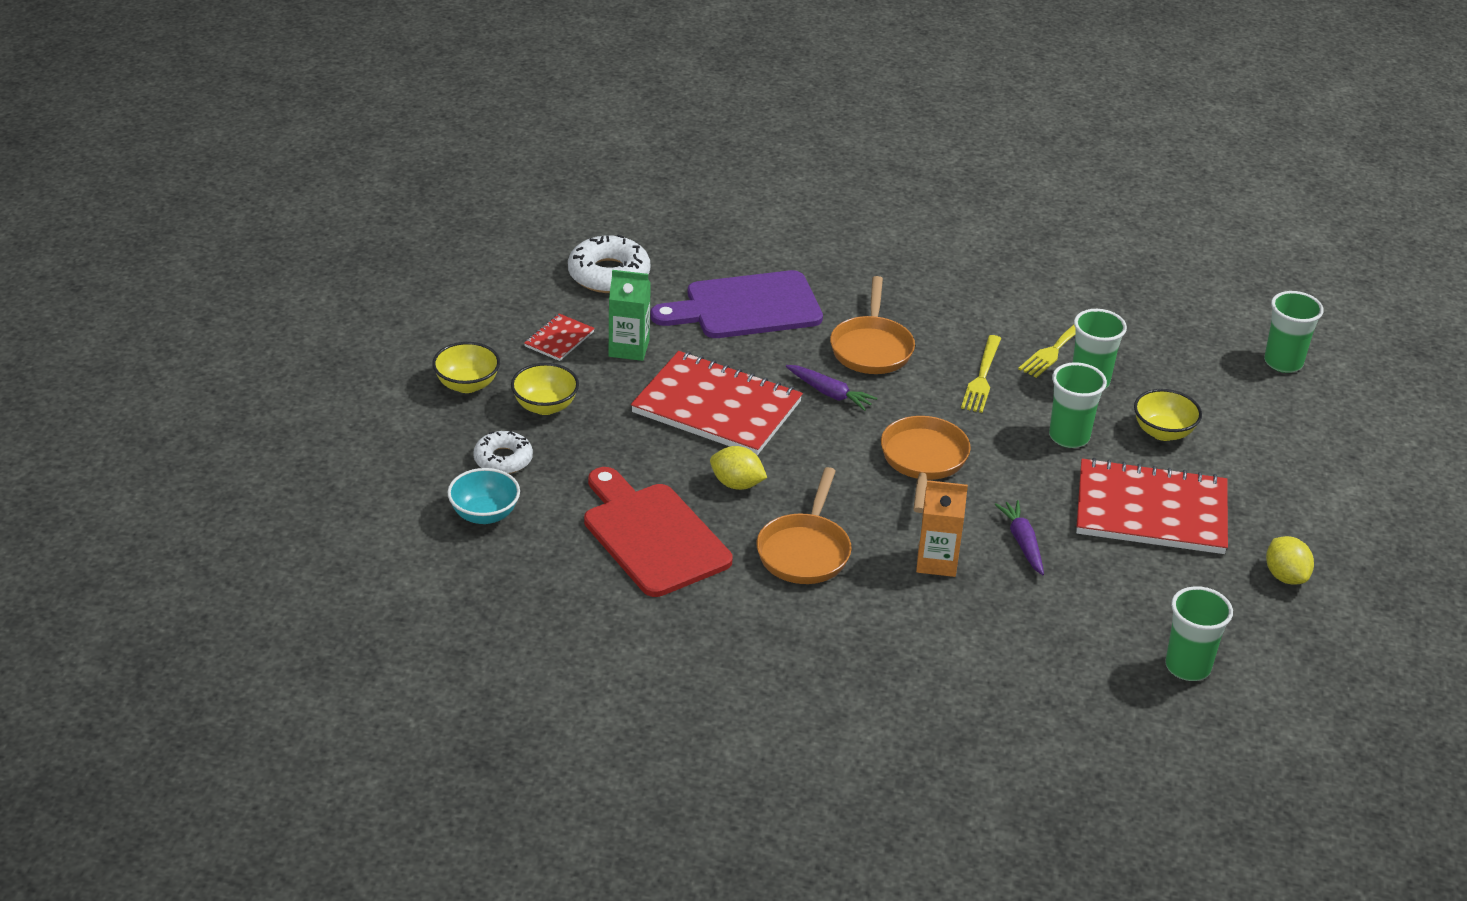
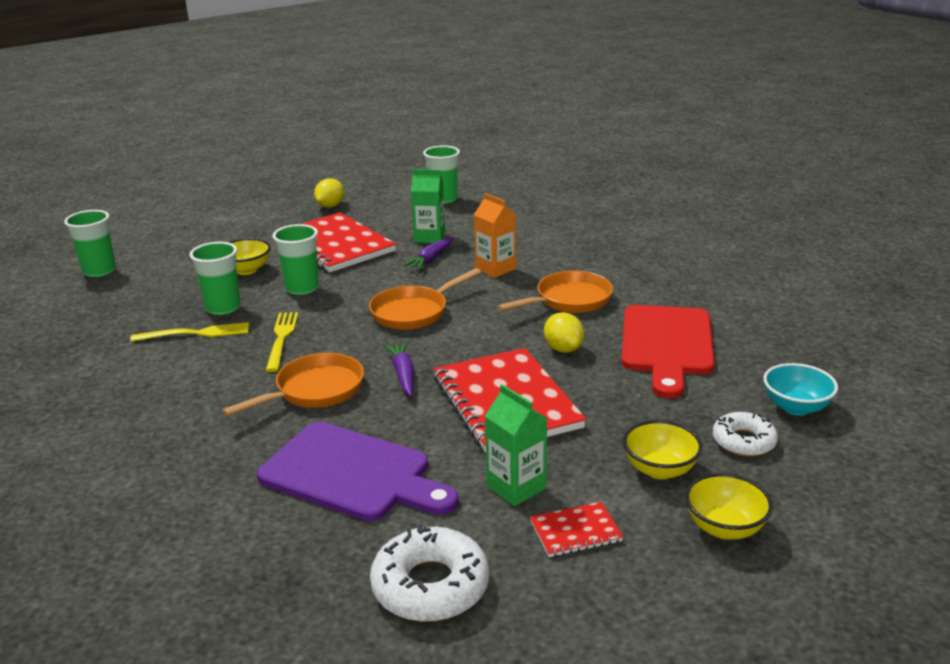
camera: 135 degrees left, 10 degrees down
yellow fork [961,335,1001,413] -> yellow fork turned 60 degrees counterclockwise [265,312,298,372]
none -> green carton [411,169,445,243]

